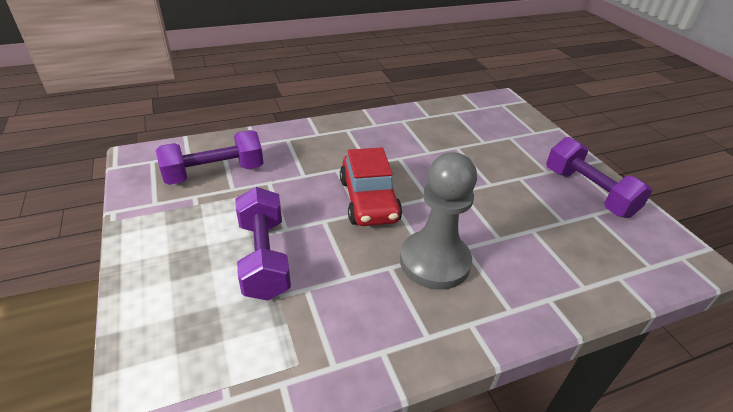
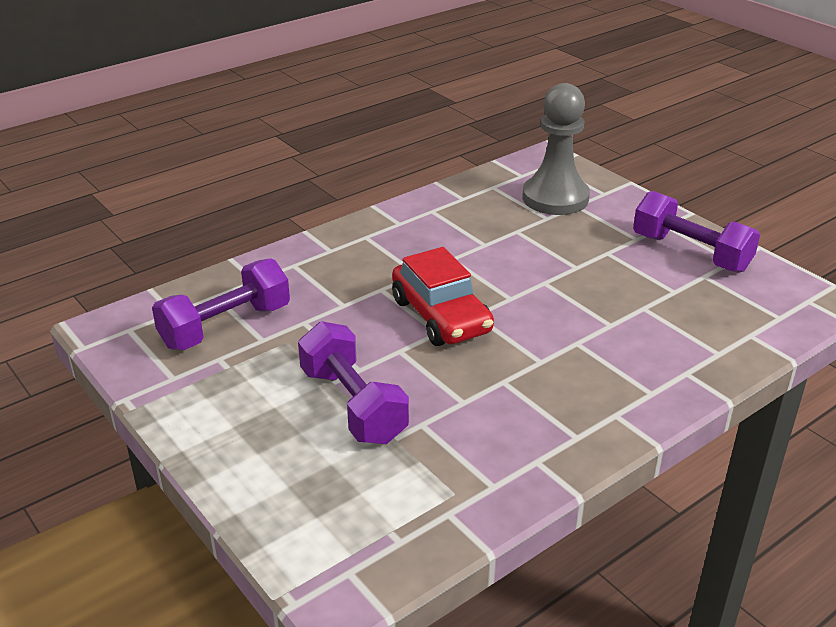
camera: 15 degrees left, 5 degrees down
grey pawn [400,152,477,290] -> grey pawn moved to [522,83,590,215]

